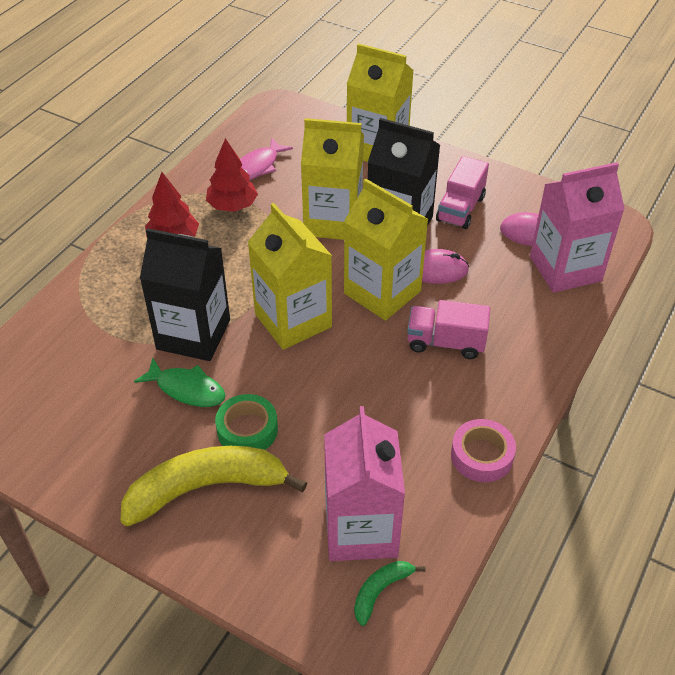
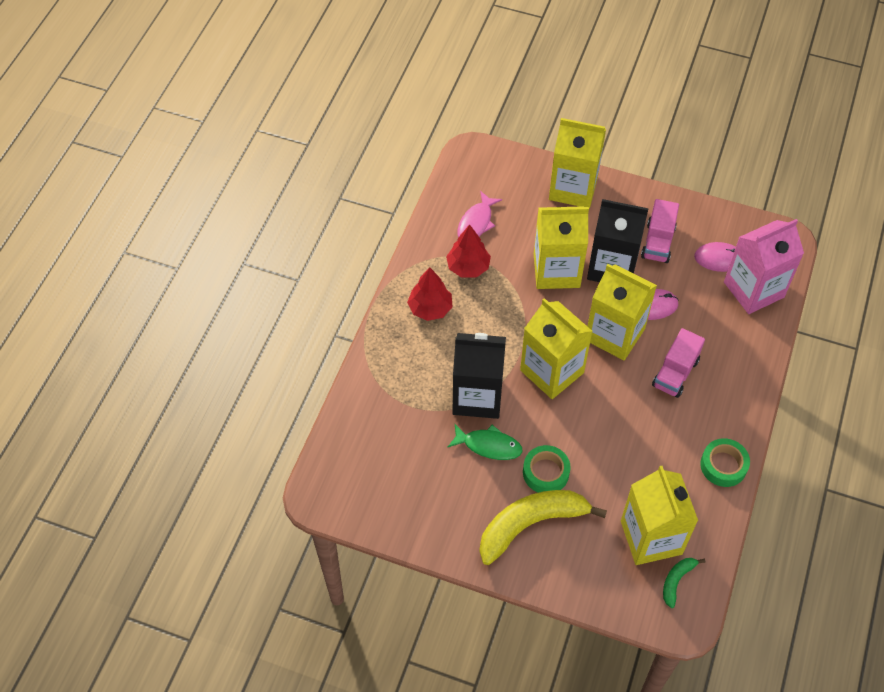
camera: 10 degrees left, 10 degrees up
pink carton [324,406,405,561] -> yellow carton [621,466,698,565]
pink truck [407,300,490,359] -> pink truck turned 60 degrees counterclockwise [652,328,705,398]
pink tape [451,419,516,482] -> green tape [700,438,750,487]

